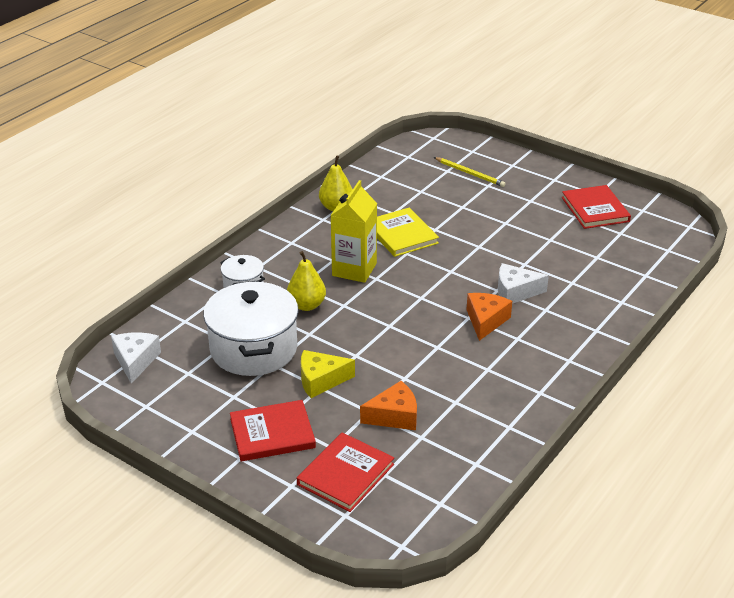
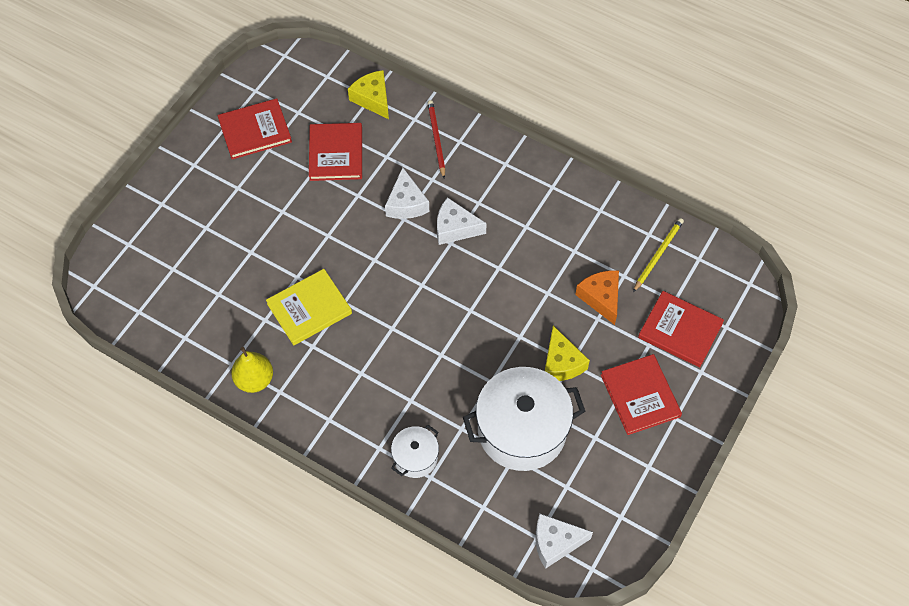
camera: 95 degrees left, 25 degrees up
yellow pear [287,251,326,311] -> none
yellow carton [330,180,377,283] -> none
yellow pencil [434,157,506,187] -> yellow pencil moved to [633,218,684,292]
orange cheese [467,293,512,341] -> white cheese [437,197,487,245]
none -> red book [309,123,362,181]
none -> yellow cheese [348,70,389,119]
none -> red pencil [428,100,445,178]

